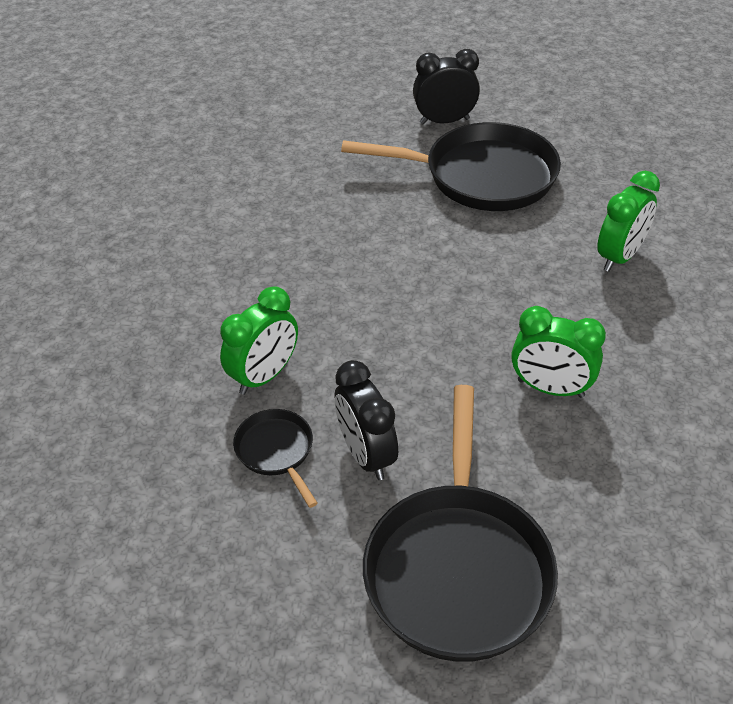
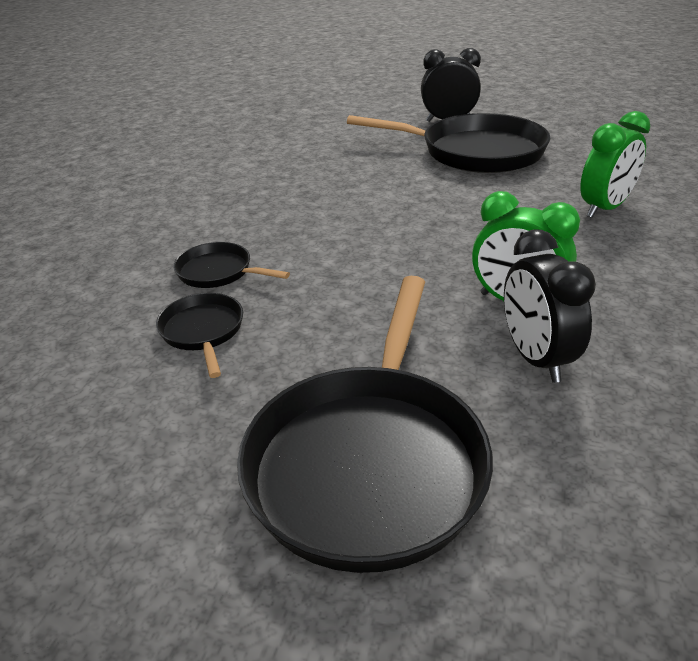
camera: 10 degrees right, 10 degrees down
green clock [220,286,298,395] -> black pan [173,242,290,288]
black clock [335,360,398,480] -> black clock moved to [504,230,596,383]

